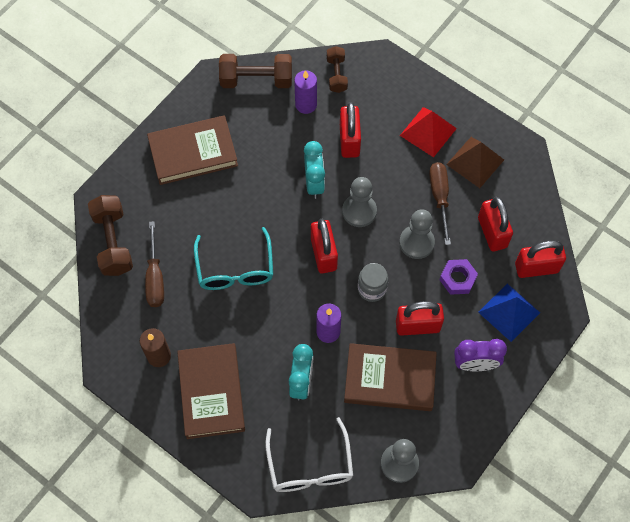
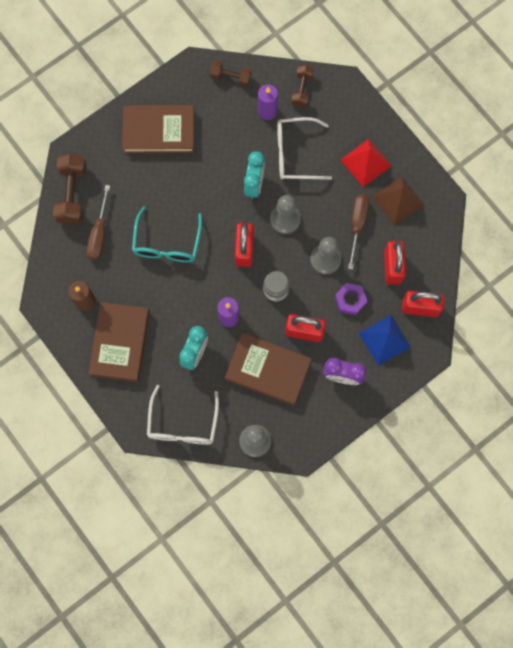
camera: 15 degrees right, 10 degrees up
brown dumbbell [219,54,292,88] -> brown dumbbell [210,60,252,87], size x0.61
red padlock [340,102,361,158] -> white glasses [277,117,332,180]

